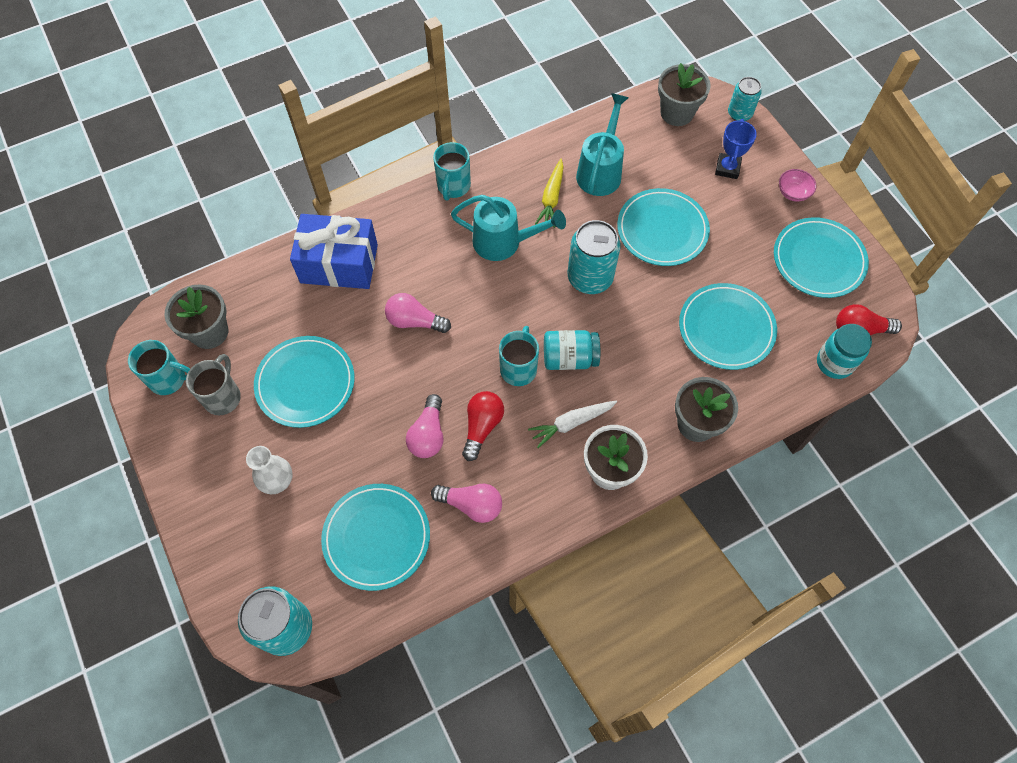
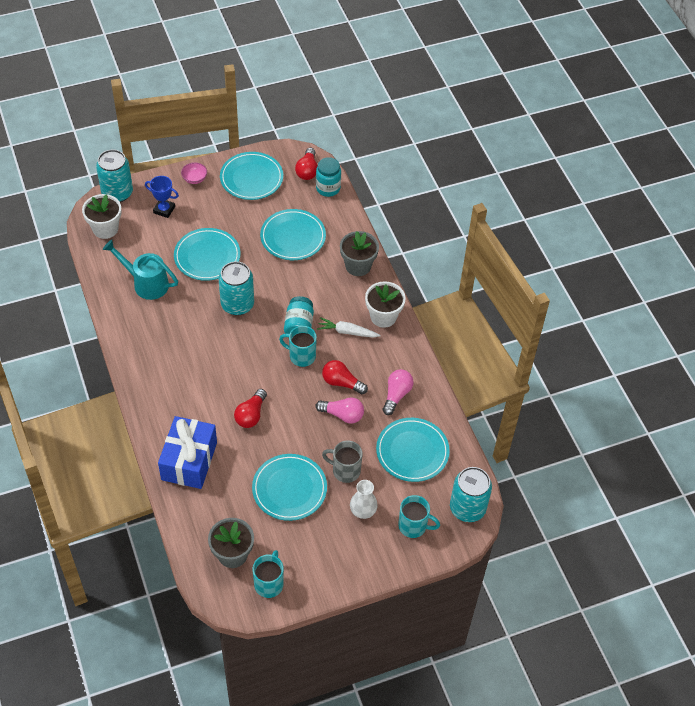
camera: 85 degrees left, 10 degrees down
grey mug [186,354,241,415] -> grey mug moved to [322,441,363,483]
pink light bulb [385,293,451,333] -> red light bulb [234,389,267,428]
turquoise mug [433,142,471,201] -> turquoise mug moved to [398,495,440,538]
turquoise watering can [451,195,566,261] -> none
white carrot [528,401,617,448] -> white carrot turned 120 degrees clockwise [317,317,381,337]
yellow carrot [535,159,564,228] -> none
grey flower pot [658,63,711,126] -> white flower pot [82,194,122,239]
turquoise can [728,77,762,121] -> turquoise can [96,149,133,202], size x1.65

